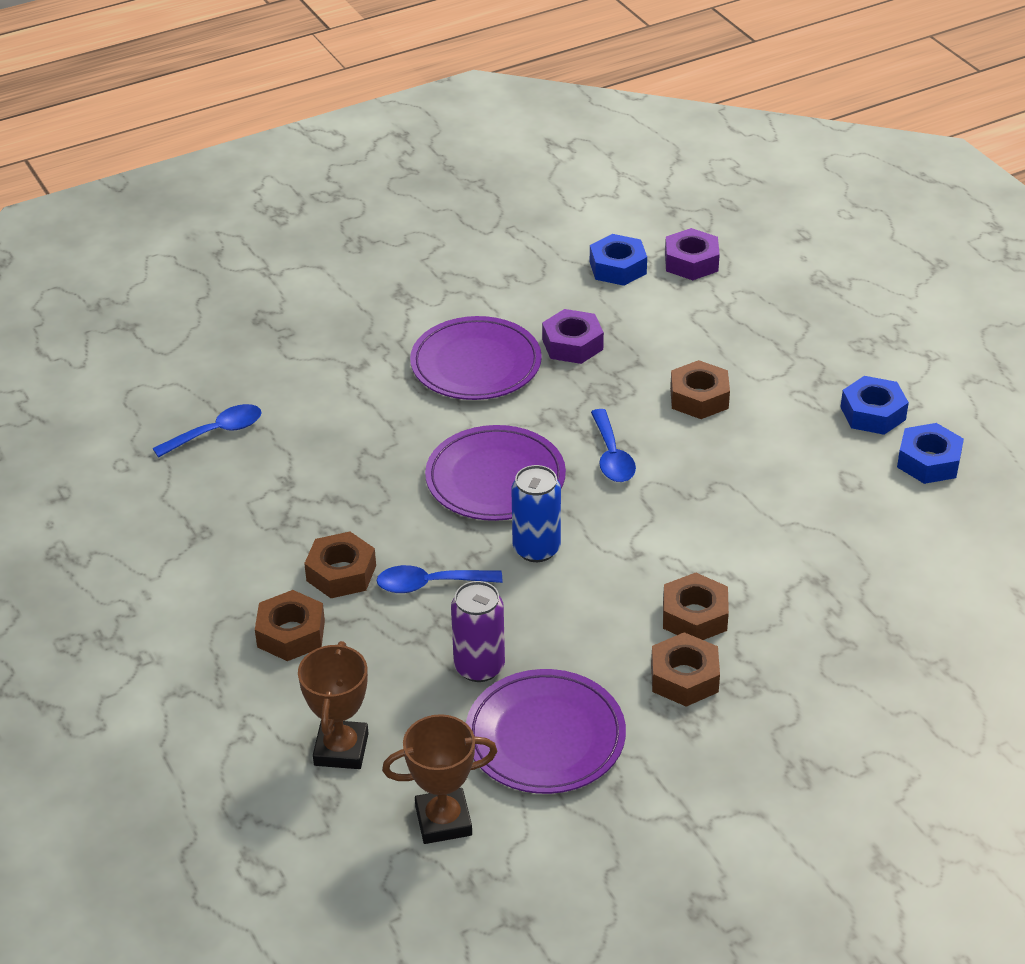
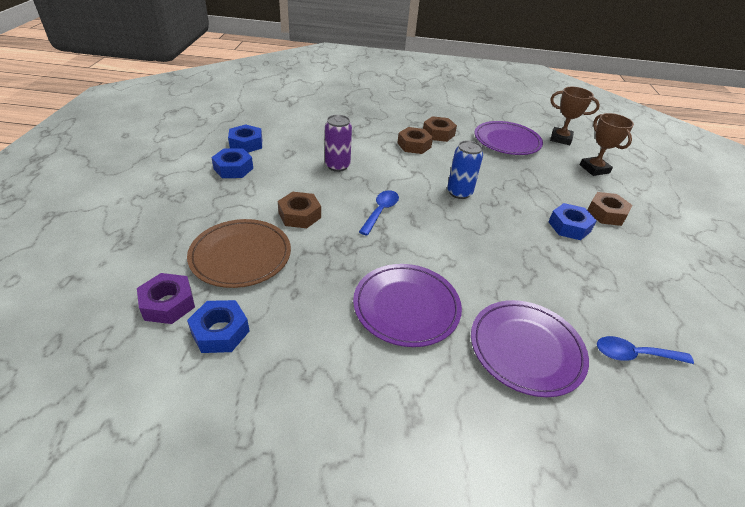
camera: 150 degrees left, 0 degrees up
brown trophy [298,641,369,769] -> brown trophy turned 60 degrees counterclockwise [580,113,634,176]
brown nut [304,532,376,598] -> blue nut [548,203,597,240]
blue spoon [377,565,502,593] -> none
purple plate [425,425,566,521] -> purple plate moved to [471,300,589,397]
purple can [451,581,505,682] -> purple can moved to [325,115,352,172]
purple nut [542,309,604,364] -> none
none -> brown plate [187,219,291,288]

